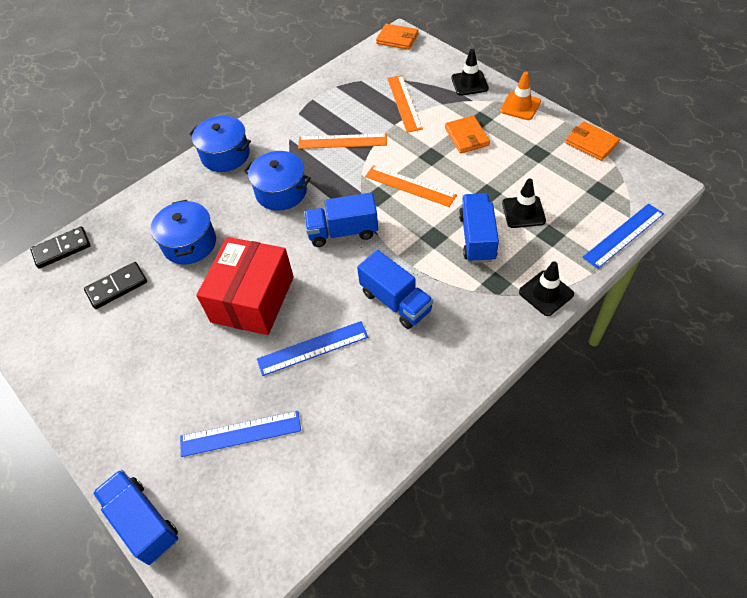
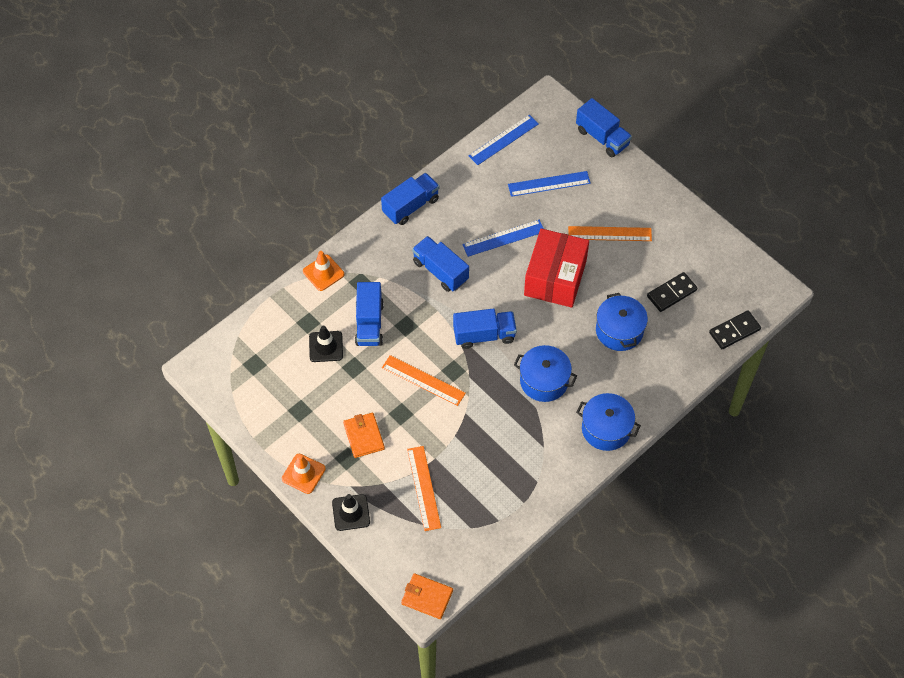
camera: 175 degrees right, 5 degrees up
orange ruler [298,133,387,149] -> orange ruler moved to [568,226,652,241]
black traffic cone [519,261,574,316] -> orange traffic cone [303,251,344,291]
orange wallet [565,122,620,161] -> none
blue ruler [582,203,664,269] -> blue ruler moved to [468,115,539,165]
none -> blue truck [381,173,439,225]

